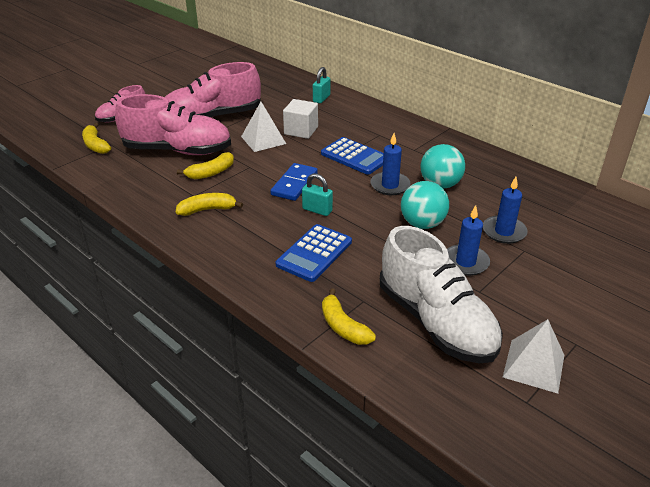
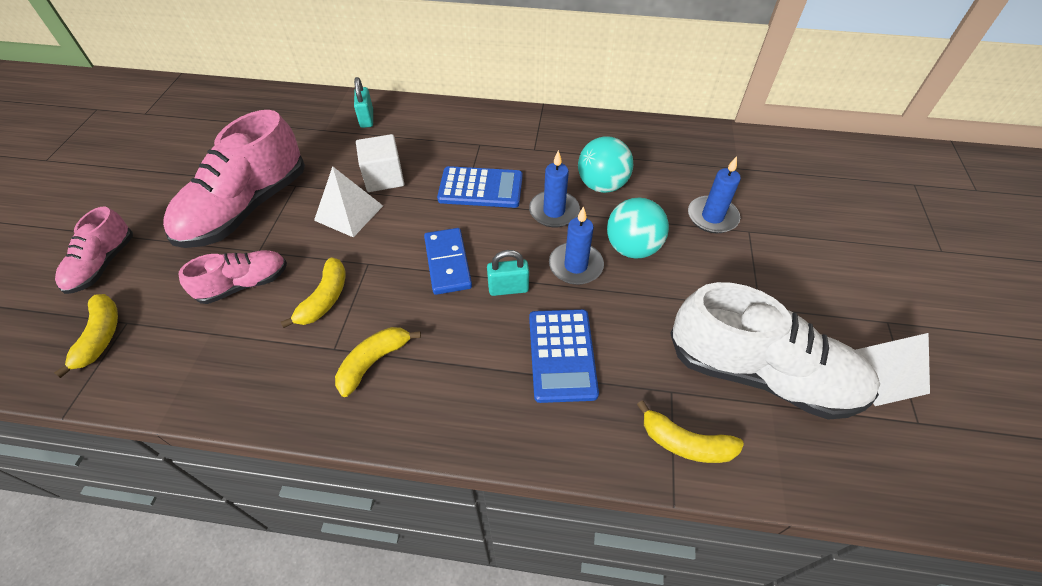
camera: 35 degrees left, 15 degrees up
yellow banana [82,123,111,154] -> yellow banana turned 120 degrees counterclockwise [54,294,118,378]
pink shoe [115,94,231,155] -> pink shoe [178,250,287,304], size x0.54
blue candle [447,205,490,276] -> blue candle moved to [549,206,604,285]

